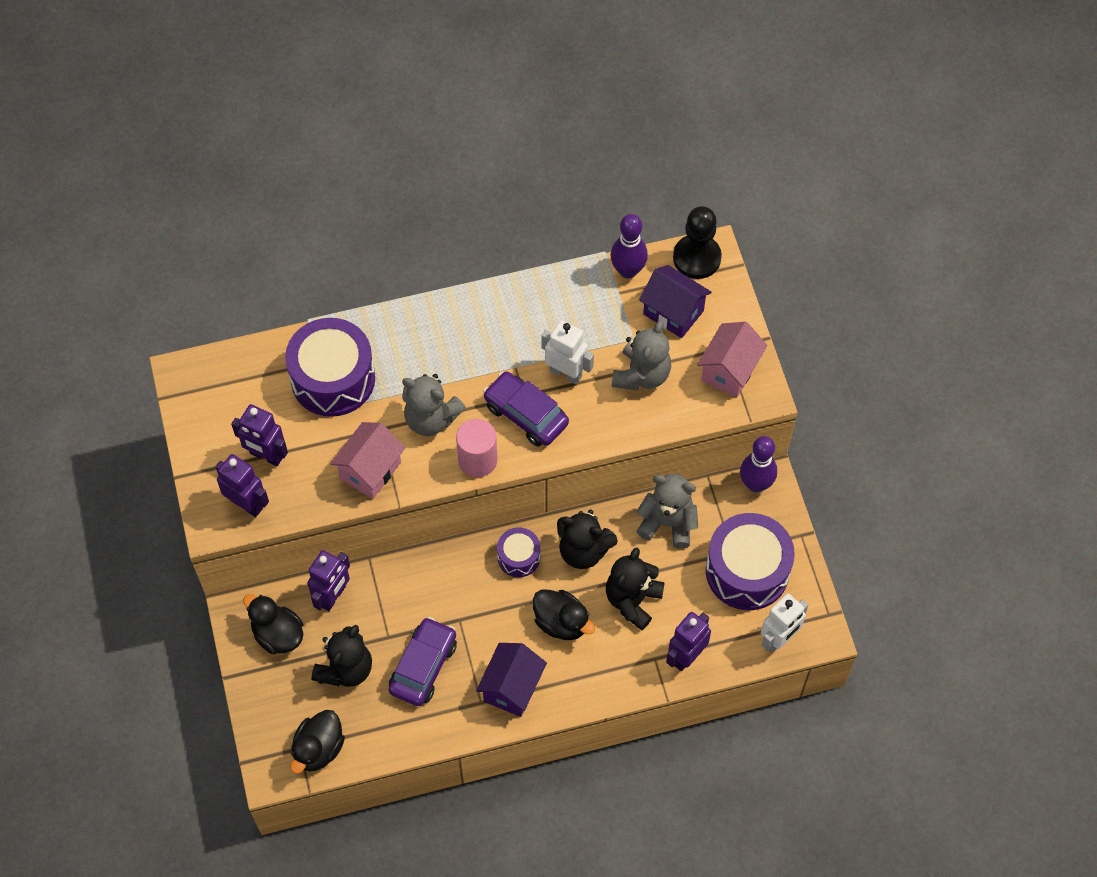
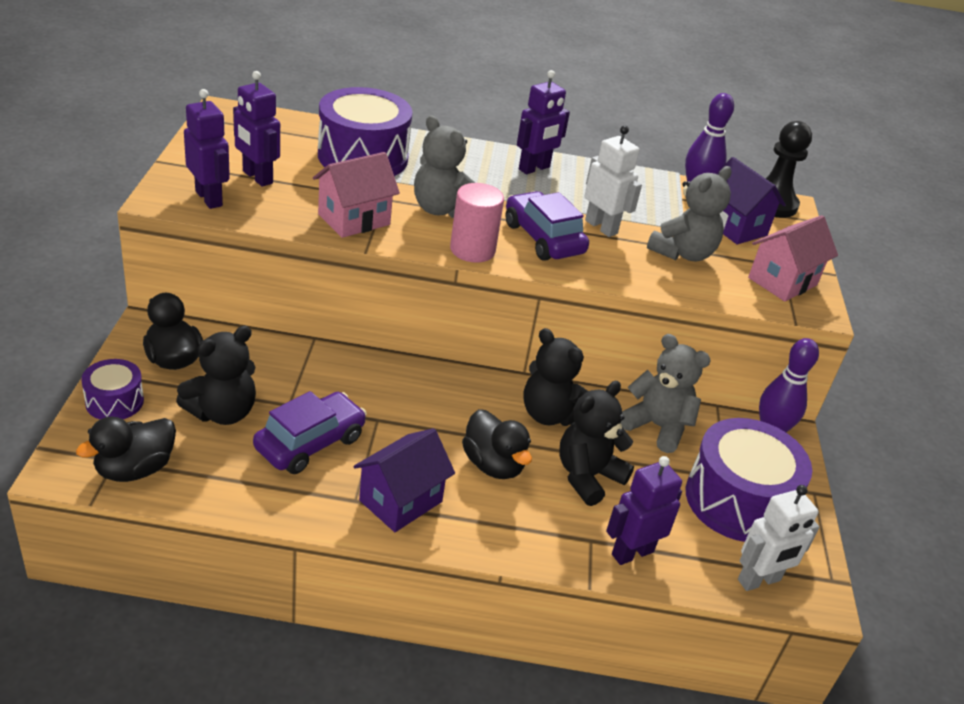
camera: 15 degrees right, 25 degrees down
purple robot [307,550,350,611] -> purple robot moved to [517,70,570,174]
purple drum [497,527,540,577] -> purple drum moved to [81,359,144,419]

